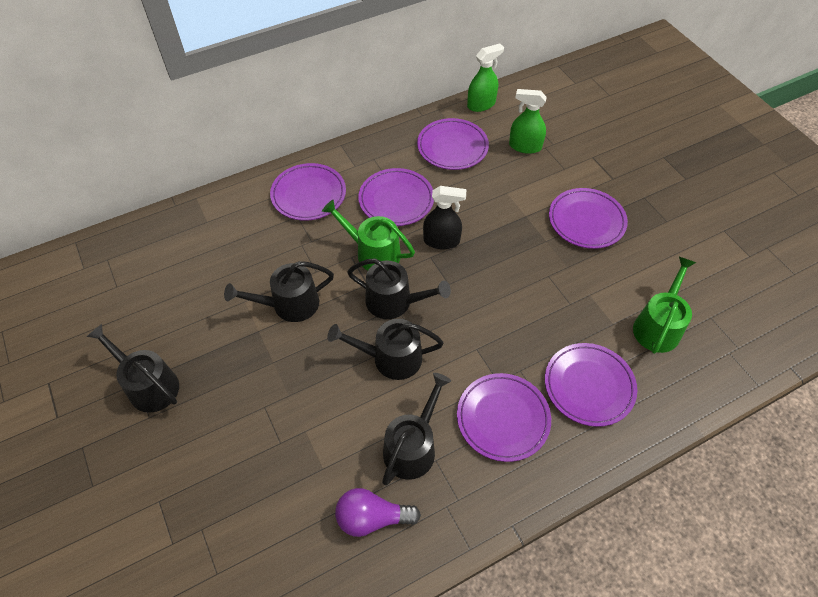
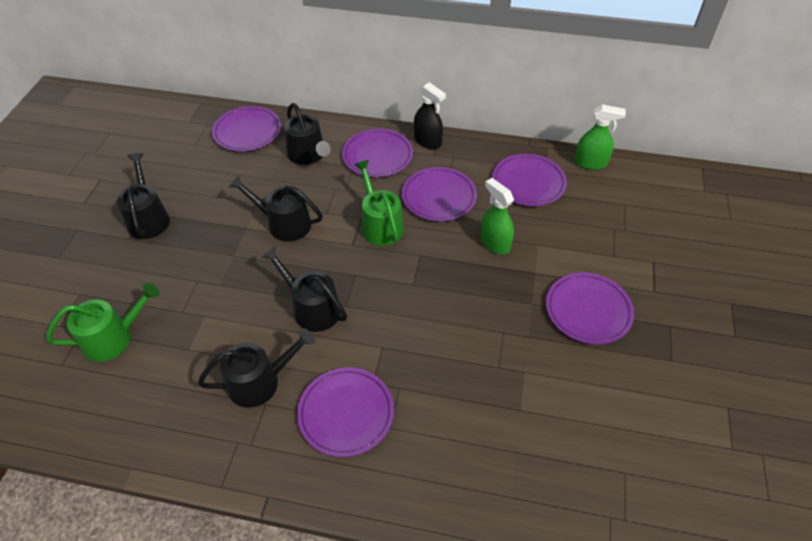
camera: 40 degrees right, 5 degrees down
purple light bulb [335,488,421,537] -> none
black watering can [347,258,451,319] -> black watering can moved to [284,103,331,165]
black spray bottle [423,186,466,249] -> black spray bottle moved to [414,82,446,149]
green spray bottle [509,89,547,154] -> green spray bottle moved to [480,178,514,254]
purple plate [545,343,637,427] -> purple plate moved to [212,106,281,152]
green watering can [633,257,696,354] -> green watering can moved to [46,283,160,362]

